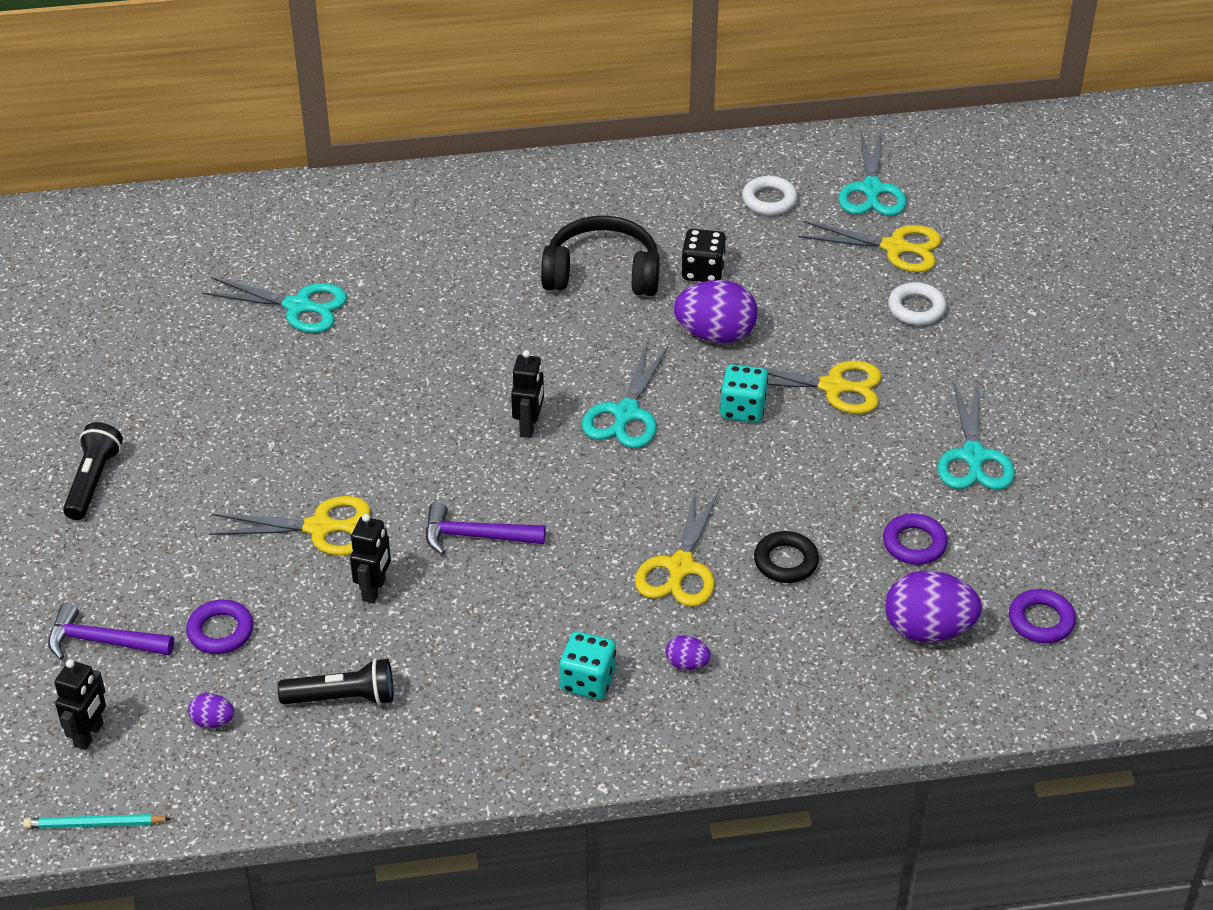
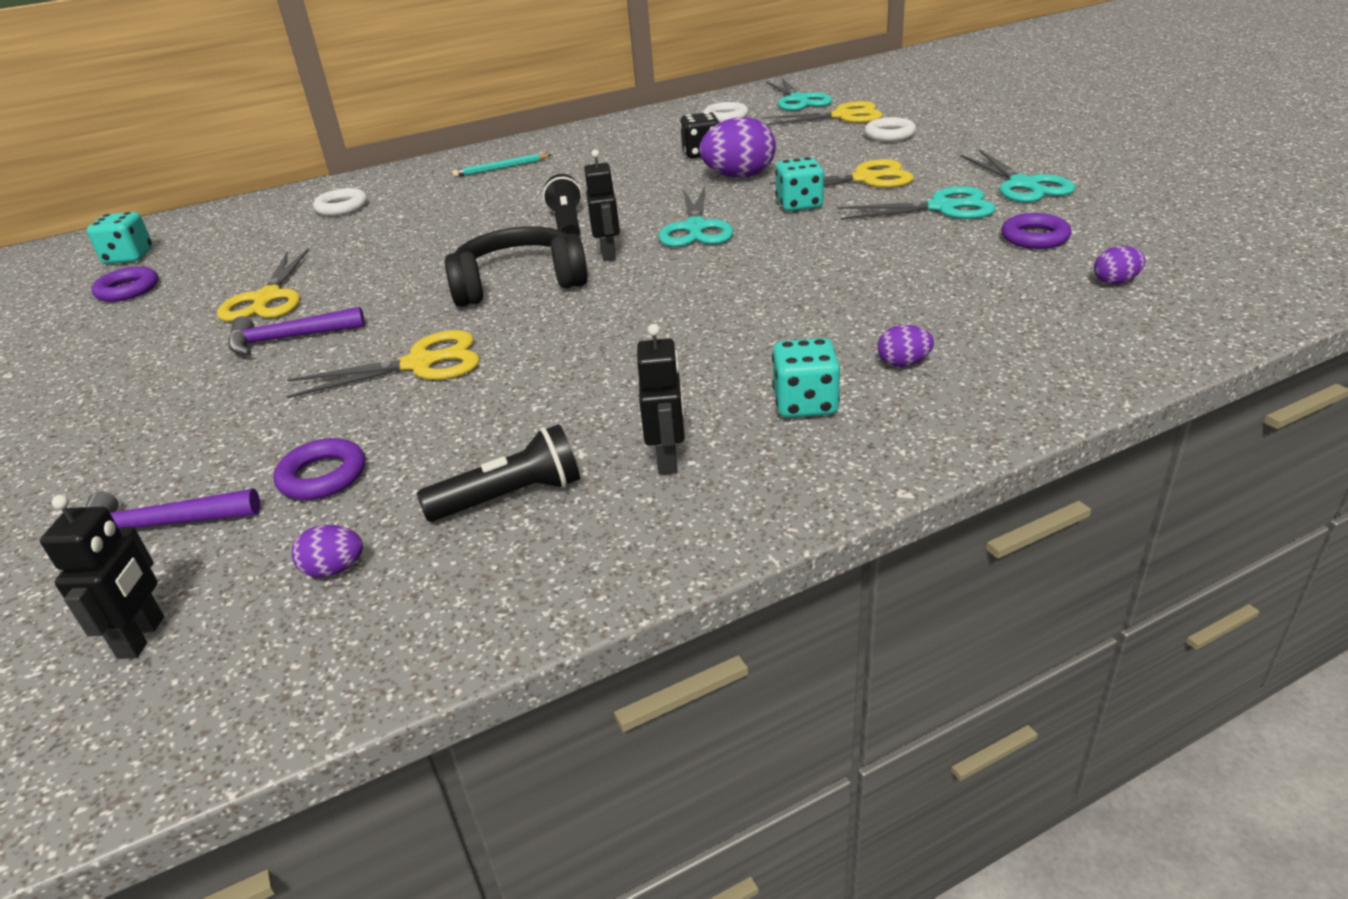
camera: 15 degrees left, 10 degrees down
turquoise pencil [23,814,171,829] -> turquoise pencil moved to [452,154,551,177]
black flashlight [63,422,123,520] -> black flashlight moved to [543,174,582,236]
turquoise scissors [202,277,347,333] -> turquoise scissors moved to [837,186,996,220]
black robot [350,514,391,603] -> black robot moved to [637,324,685,475]
purple hammer [426,502,546,555] -> purple hammer moved to [228,307,365,355]
black headphones [541,216,660,296] -> black headphones moved to [445,226,588,307]
yellow scissors [635,487,720,607] -> yellow scissors moved to [217,248,309,322]
black ring [754,531,819,583] -> none
purple egg [885,571,982,642] -> purple egg [1094,246,1146,285], size x0.48
purple ring [1009,589,1076,643] -> purple ring moved to [91,266,159,302]
none -> turquoise dice [87,212,153,264]
none -> white ring [313,188,367,216]

